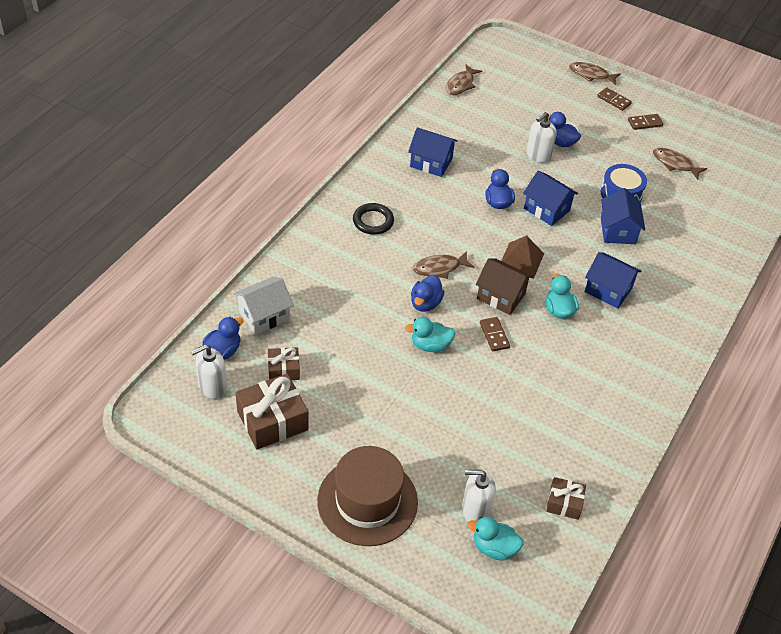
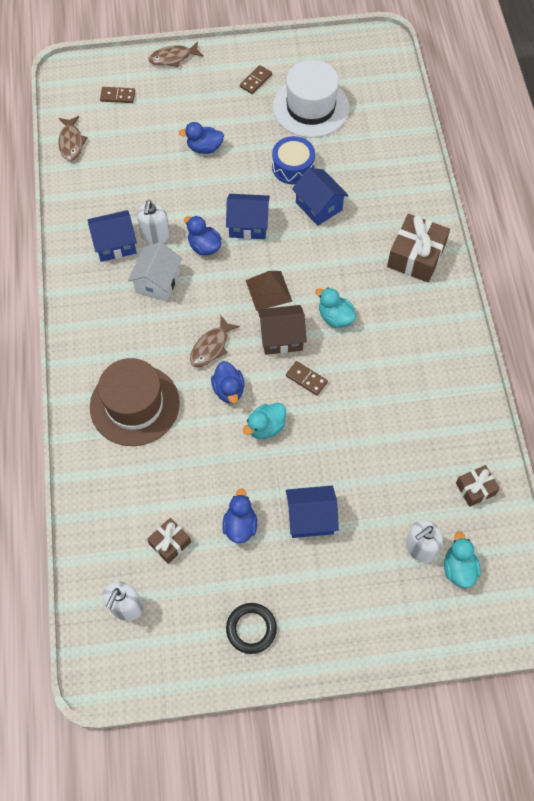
camera: 35 degrees left, 15 degrees up
blue duck [202,317,244,360] -> blue duck moved to [222,488,257,543]
white house [234,277,294,335] -> white house moved to [128,242,182,302]
brown gift [236,373,308,450] -> brown gift moved to [387,214,450,282]
brown hat [317,446,418,546] -> brown hat moved to [90,358,180,446]
black ring [353,203,394,235] -> black ring moved to [226,603,277,654]
turquoise duck [467,516,524,561] -> turquoise duck turned 105 degrees clockwise [444,531,481,588]
white soap dispenser [527,112,557,163] -> white soap dispenser moved to [136,200,170,244]
blue house [585,252,641,309] -> blue house moved to [286,486,339,538]
brown domino [597,87,632,111] -> brown domino moved to [100,87,135,103]
brown fish [653,148,707,180] -> white hat [273,60,349,138]

